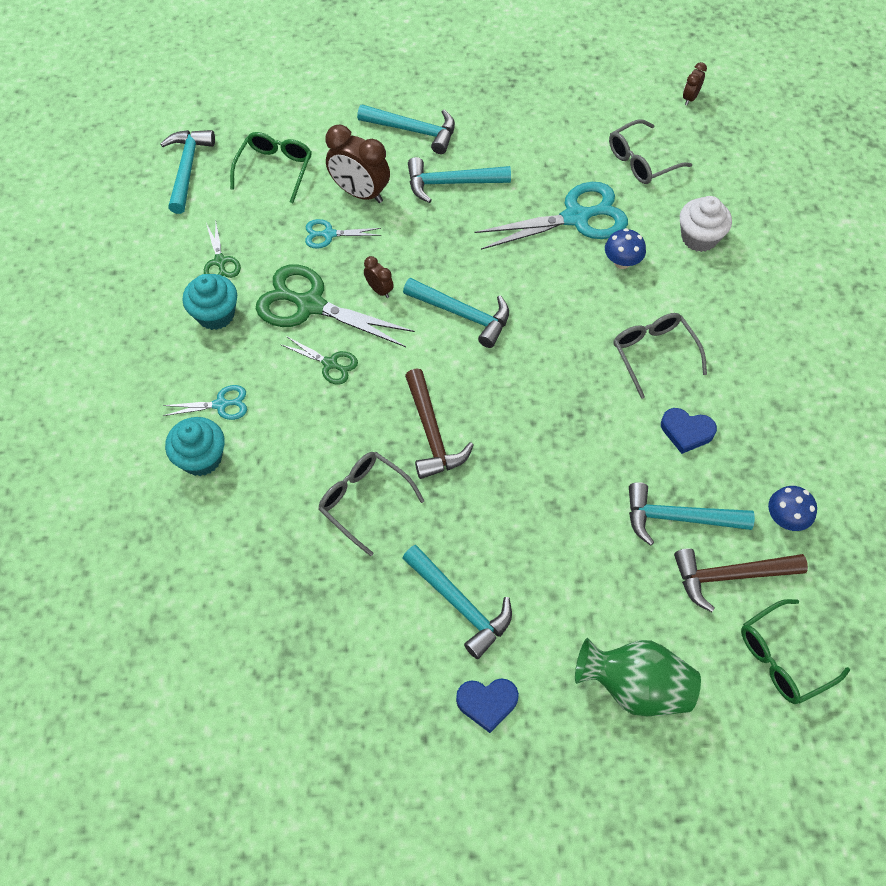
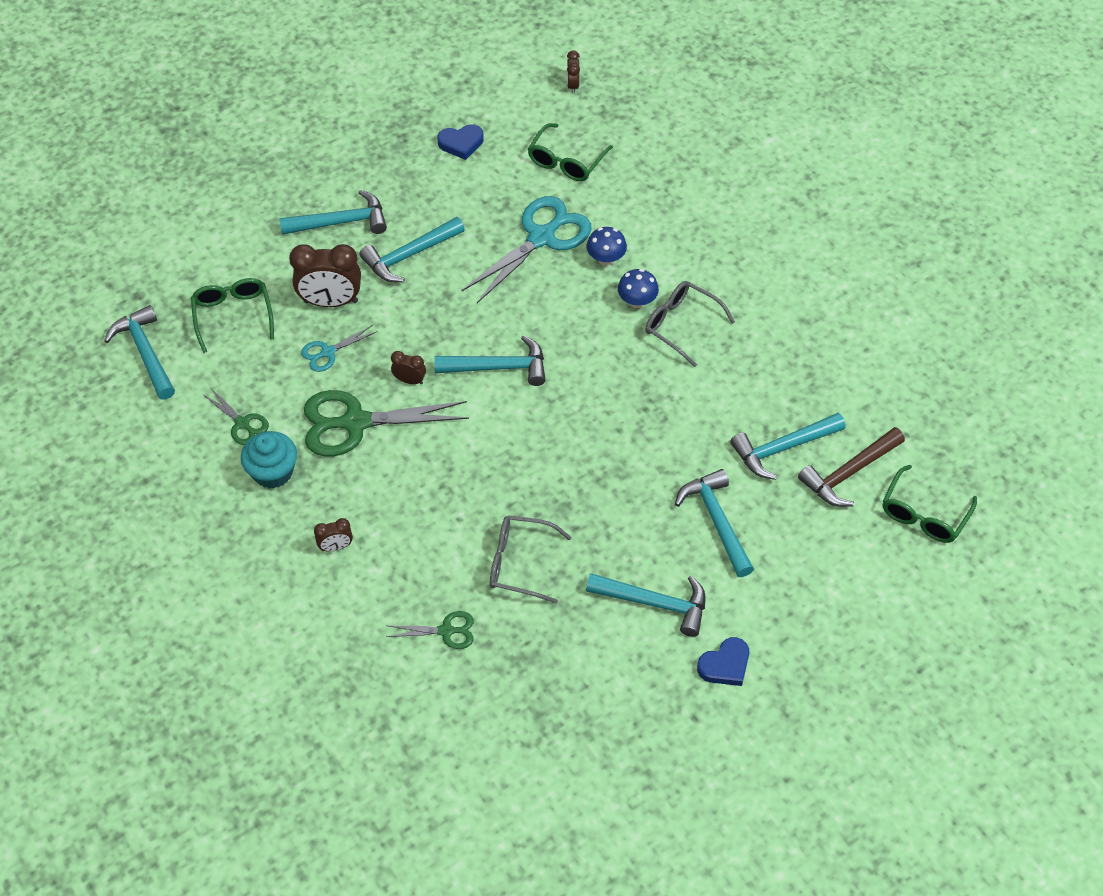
camera: 30 degrees left, 5 degrees down
turquoise scissors [163,385,247,420] -> brown clock [314,518,353,552]
turquoise cupcake [165,417,225,476] -> none
green scissors [280,336,358,385] -> green scissors moved to [386,611,474,649]
brown hammer [405,368,474,479] -> none
green vase [575,638,701,716] -> none
grey glasses [609,120,692,184] -> green glasses [528,123,613,181]
blue heart [661,408,717,454] -> blue heart moved to [437,125,484,160]
white cupcake [680,196,732,252] -> none
blue mushroom [768,486,817,531] -> blue mushroom moved to [618,269,659,308]
none -> turquoise hammer [675,469,754,577]

